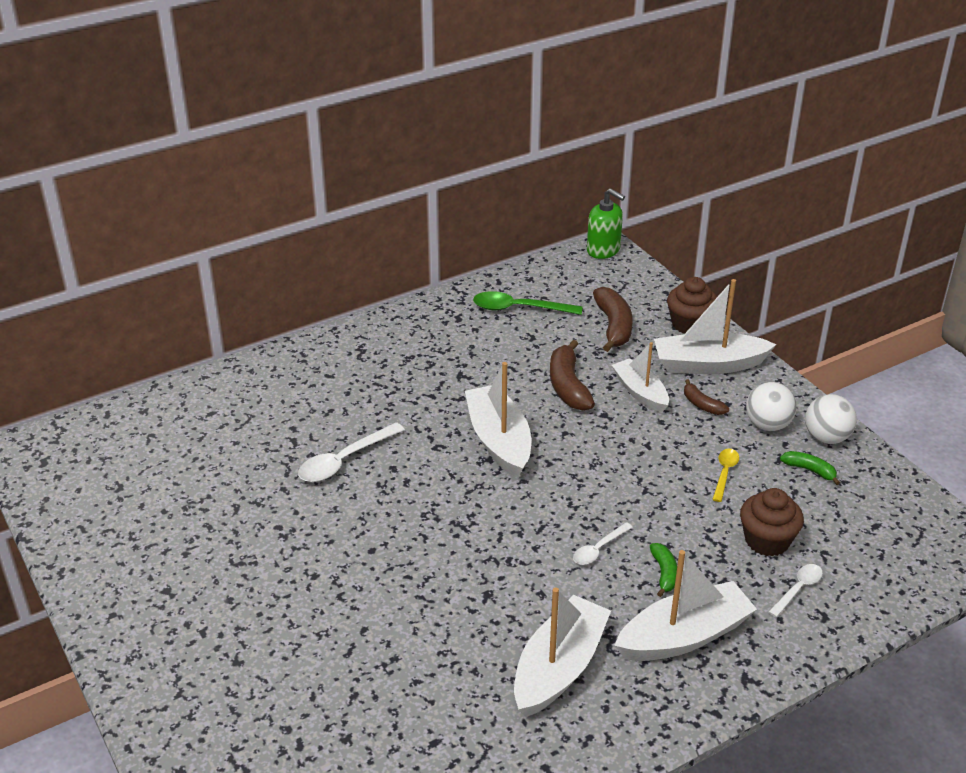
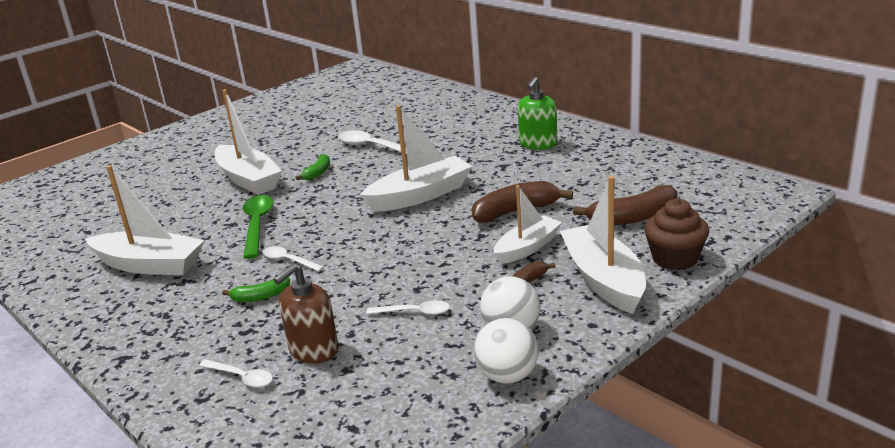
camera: 80 degrees right, 10 degrees down
green spoon [473,291,583,315] -> green spoon moved to [243,195,274,259]
green soap dispenser [587,188,625,259] -> green soap dispenser moved to [518,77,557,150]
white boat [614,550,757,661] -> white boat moved to [215,89,282,195]
yellow spoon [712,449,739,502] -> white spoon [366,300,450,315]
brown cupcake [740,488,804,557] -> brown soap dispenser [274,264,339,363]
green banana [780,451,840,485] -> green banana moved to [295,154,330,180]

